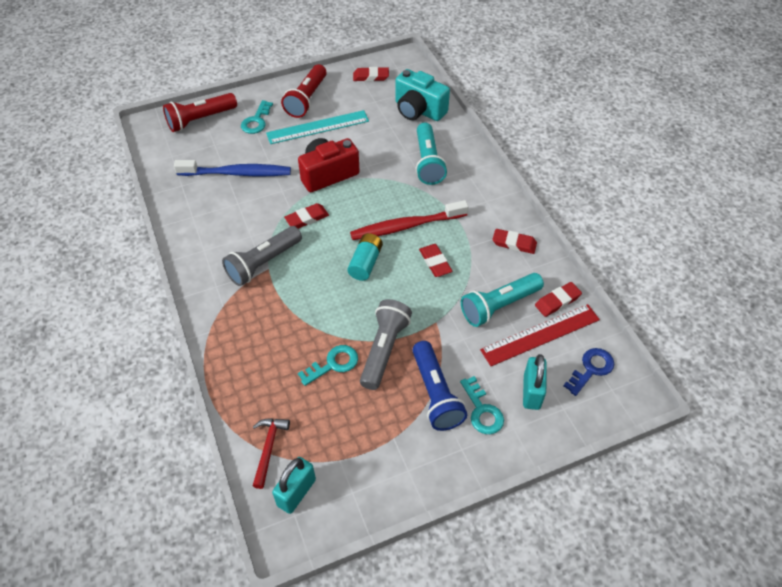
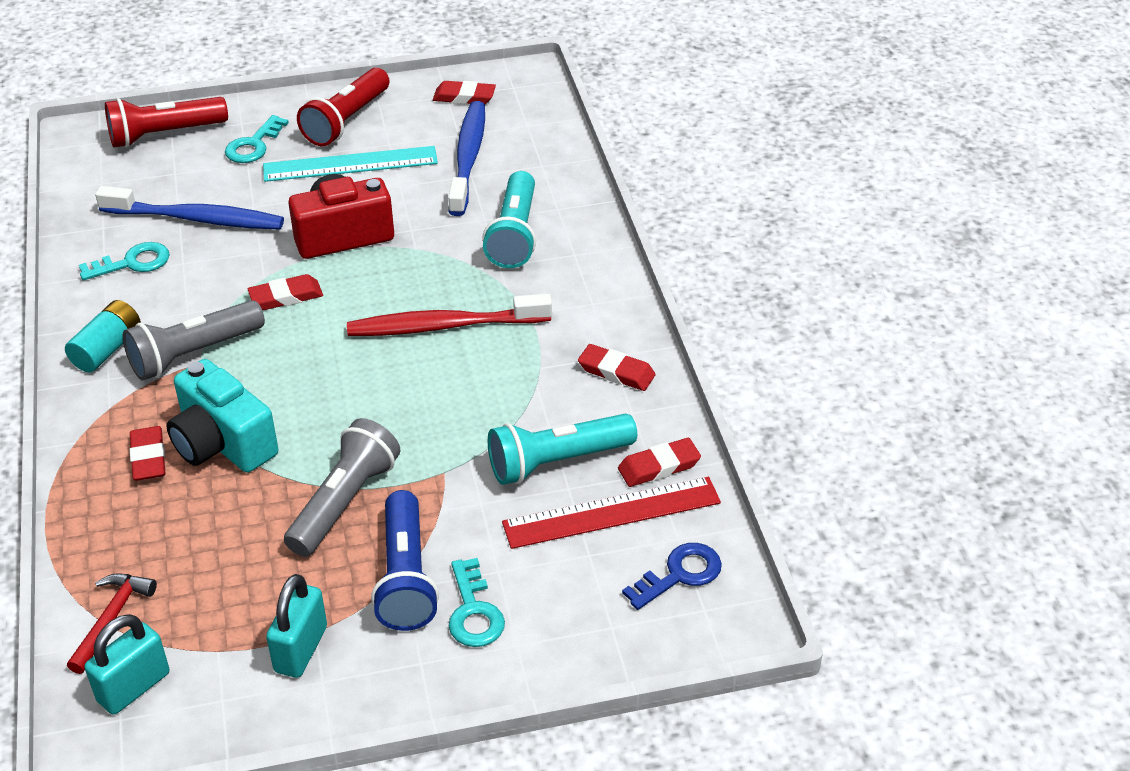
camera: 10 degrees right, 10 degrees down
turquoise key [298,345,358,386] -> turquoise key moved to [79,242,170,280]
turquoise battery [347,233,383,281] -> turquoise battery moved to [65,300,141,372]
turquoise camera [395,69,450,121] -> turquoise camera moved to [166,359,278,473]
red eraser [419,244,453,277] -> red eraser moved to [130,426,166,481]
turquoise padlock [523,354,547,410] -> turquoise padlock moved to [266,574,327,678]
none -> blue toothbrush [448,101,485,216]

